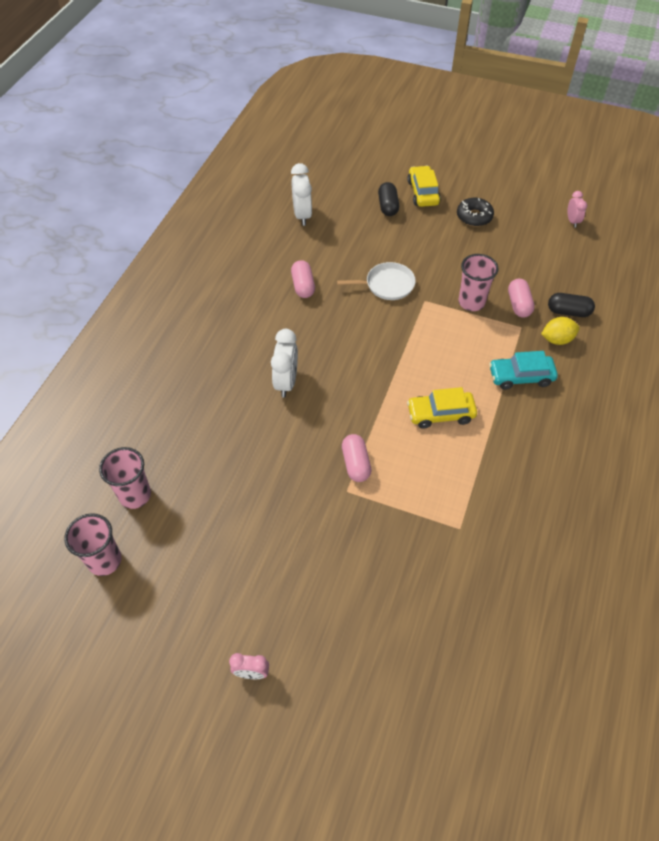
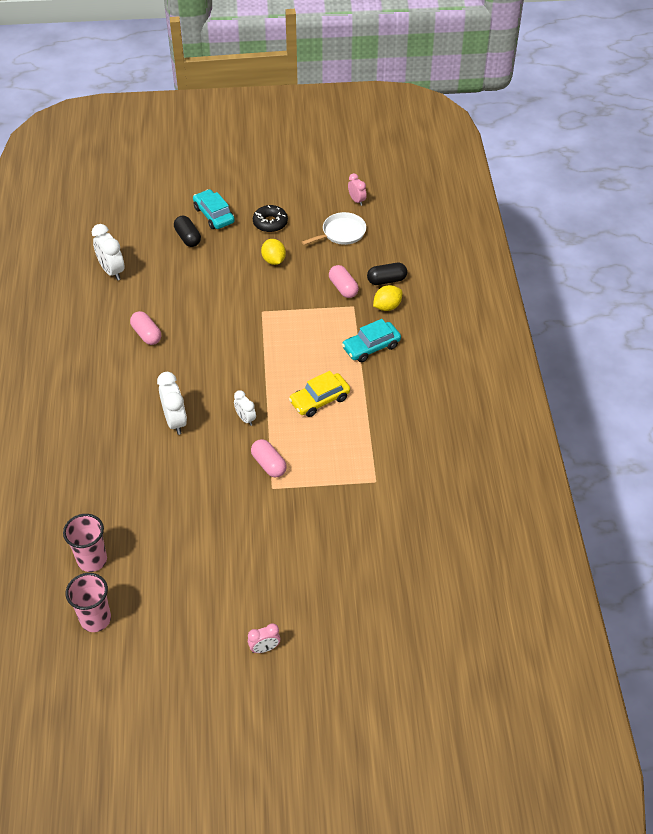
camera: 25 degrees left, 5 degrees down
white pan [337,262,416,300] -> white pan moved to [302,212,366,245]
yellow car [407,166,441,207] -> turquoise car [193,189,235,229]
pink cup [458,254,499,311] -> none
none -> white clock [234,390,256,426]
none -> yellow lemon [261,239,286,265]

